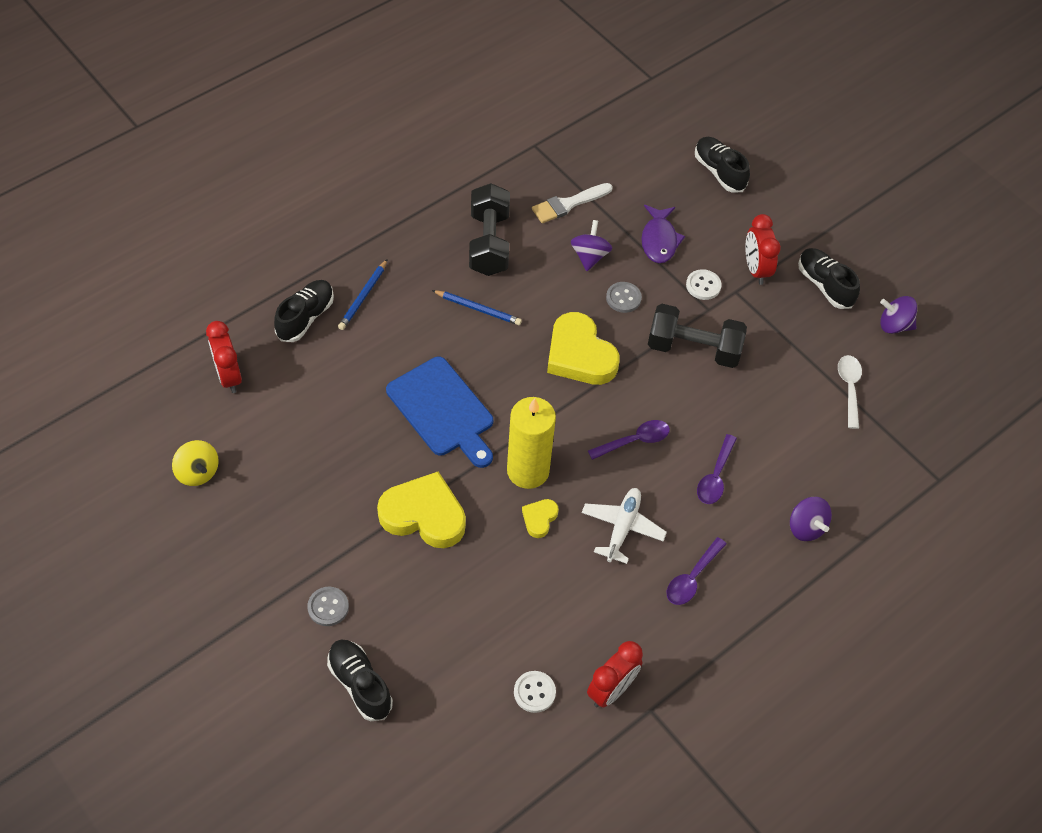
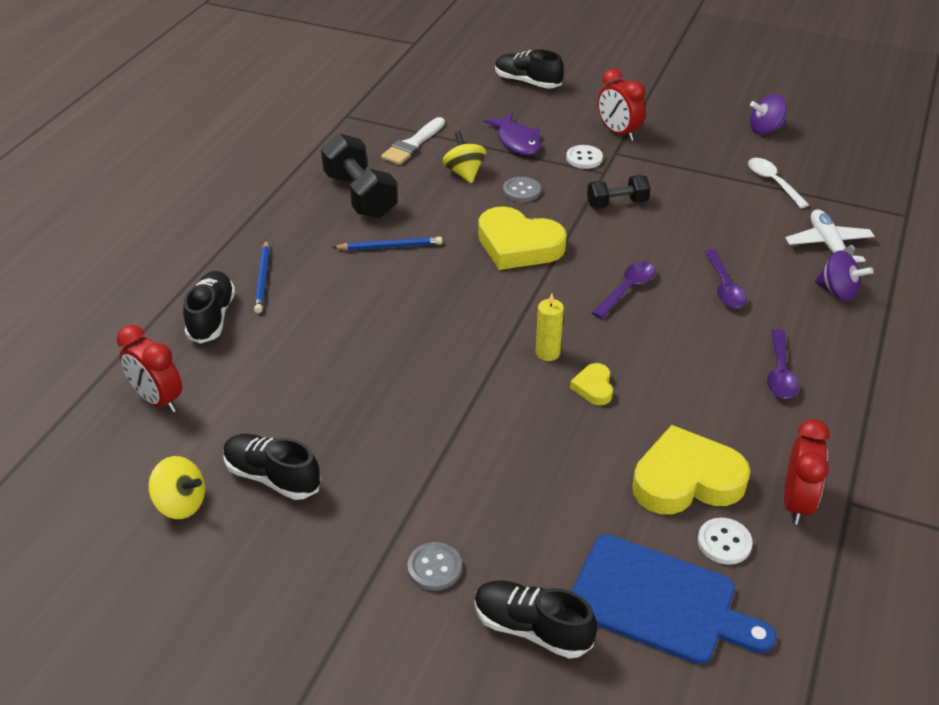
camera: 25 degrees left, 15 degrees down
yellow heart [377,471,466,548] -> yellow heart moved to [632,425,751,514]
blue cutting board [386,357,493,468] -> blue cutting board moved to [571,534,776,664]
yellow candle [507,397,556,489] -> yellow candle [536,293,564,361], size x0.50
purple spinning top [571,220,612,271] -> yellow spinning top [442,131,486,184]
white plane [582,488,667,564] -> white plane moved to [785,209,875,262]
black dumbbell [648,304,747,368] -> black dumbbell [587,175,650,209], size x0.60
black shoe [798,248,860,309] -> black shoe moved to [224,434,321,500]

